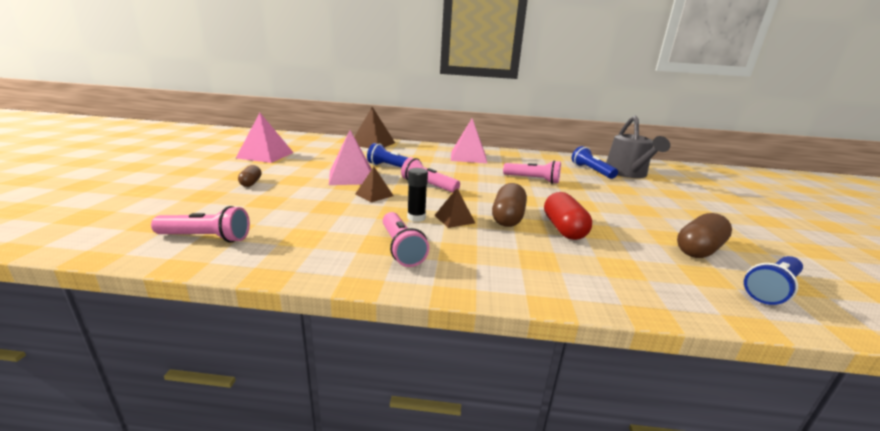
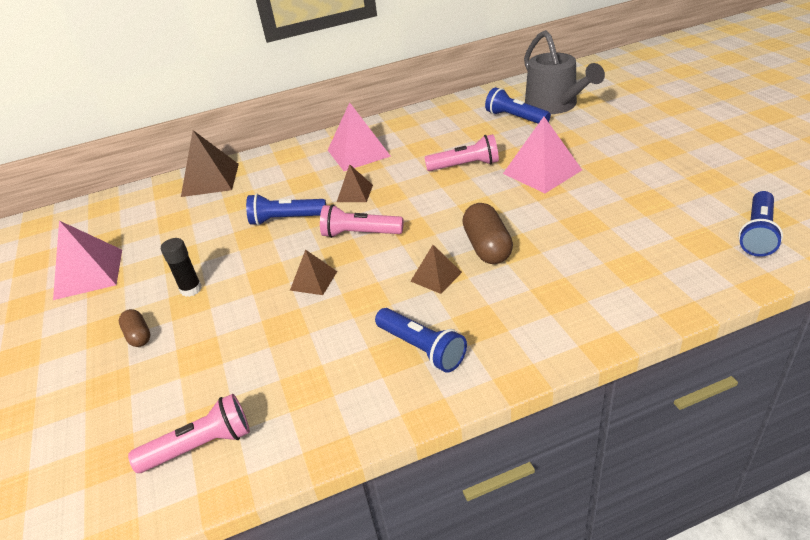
camera: 20 degrees left, 15 degrees up
pink pyramid [329,130,372,185] -> pink pyramid moved to [503,117,582,193]
pink flashlight [383,212,429,267] -> blue flashlight [375,308,467,373]
black glue stick [407,168,428,222] -> black glue stick moved to [161,238,202,297]
red capsule [544,192,592,240] -> none
brown capsule [677,213,732,258] -> none
none -> brown pyramid [337,164,373,202]

